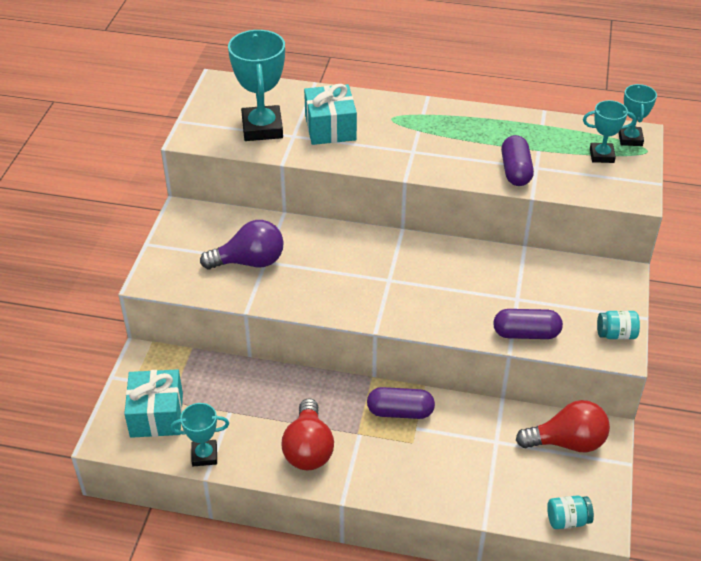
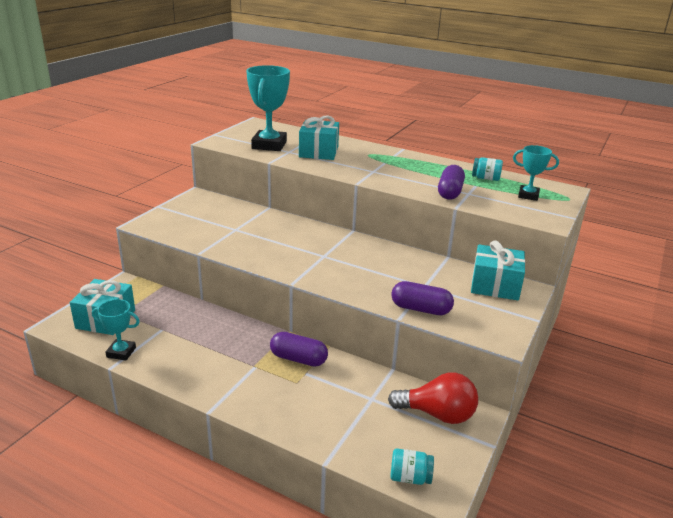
camera: 15 degrees right, 15 degrees down
purple light bulb [200,220,284,269] -> none
red light bulb [282,398,334,470] -> none
turquoise jar [597,311,640,339] -> turquoise jar moved to [472,157,503,181]
turquoise trophy [618,84,657,146] -> none
none -> turquoise gift [471,240,526,300]

